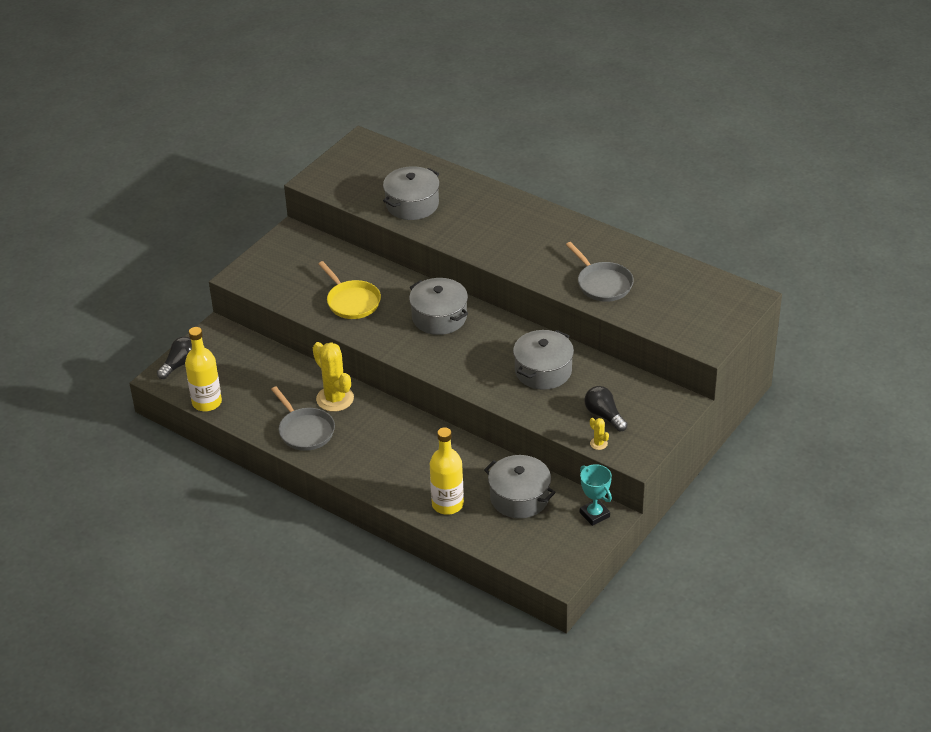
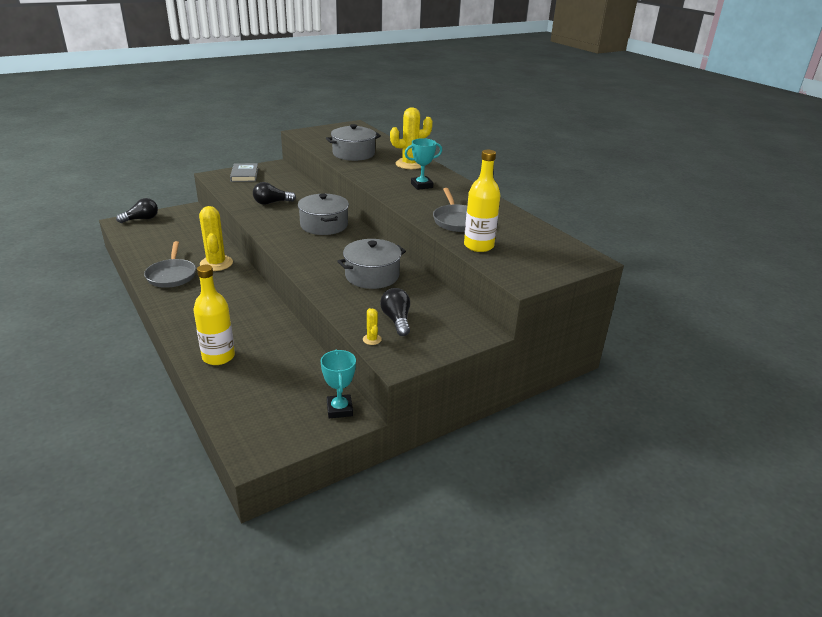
camera: 20 degrees right, 10 degrees down
yellow bottle [185,327,222,411] -> yellow bottle moved to [464,150,500,252]
yellow pan [318,261,381,319] -> black light bulb [253,182,296,205]
grey pot [484,455,556,518] -> none
none -> grey book [230,163,258,182]
none -> yellow cactus [390,107,433,169]
none -> turquoise trophy [405,138,442,190]

